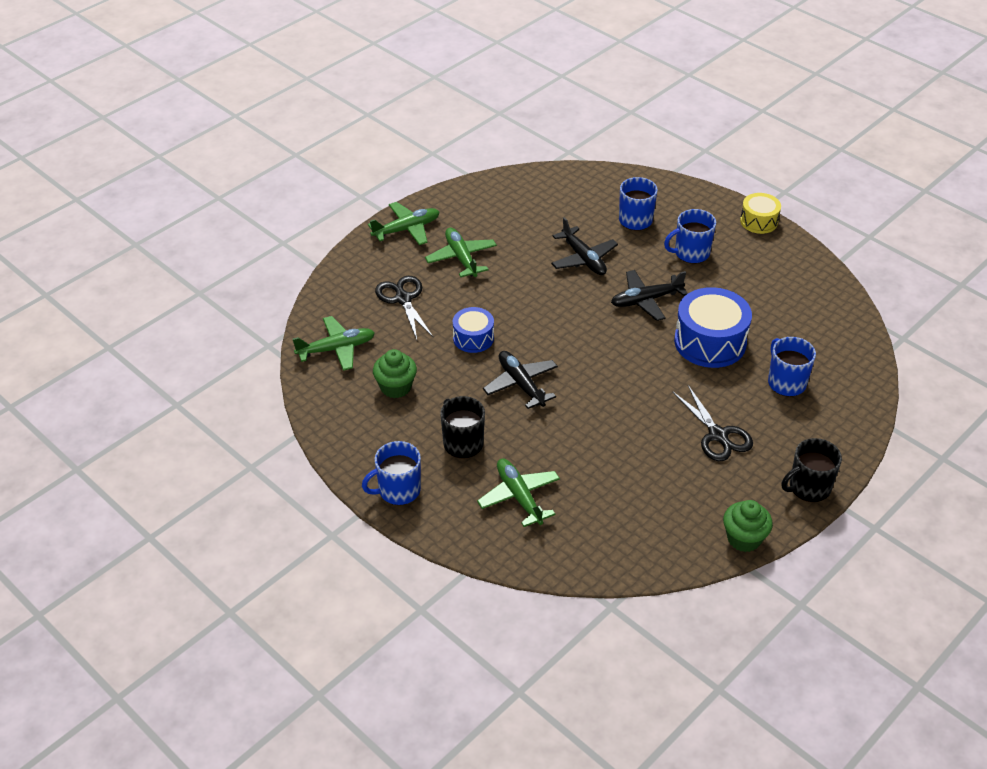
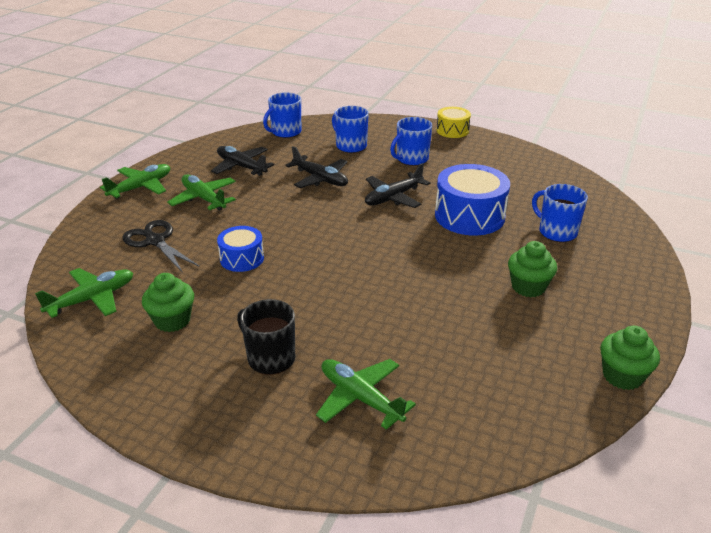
camera: 20 degrees left, 10 degrees down
blue mug [362,441,421,505] -> blue mug moved to [263,93,301,138]
black plane [483,351,558,409] -> black plane moved to [211,146,274,176]
black scissors [672,385,753,461] -> green cupcake [508,241,557,297]
black mug [782,438,842,502] -> none

